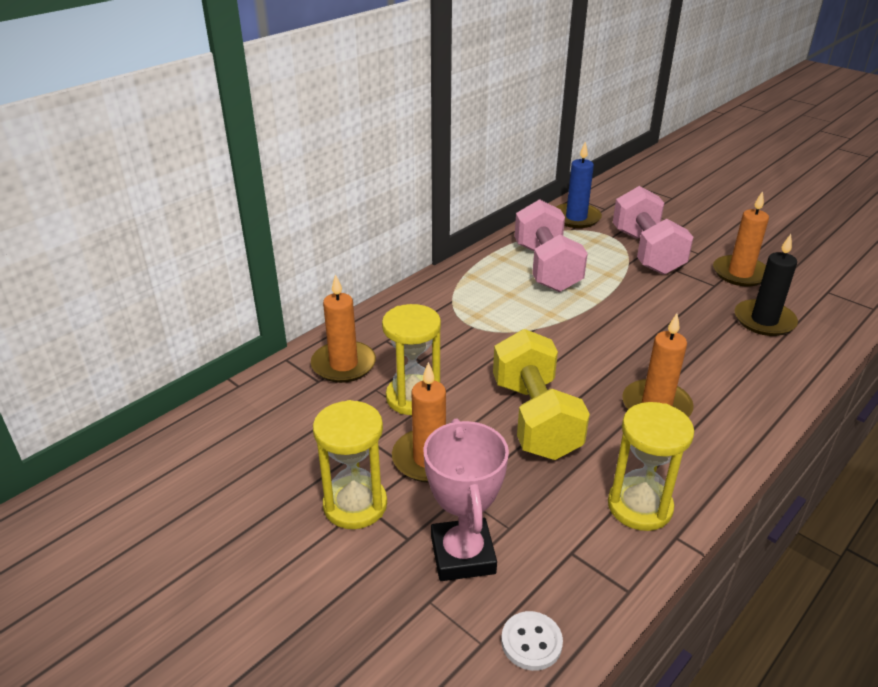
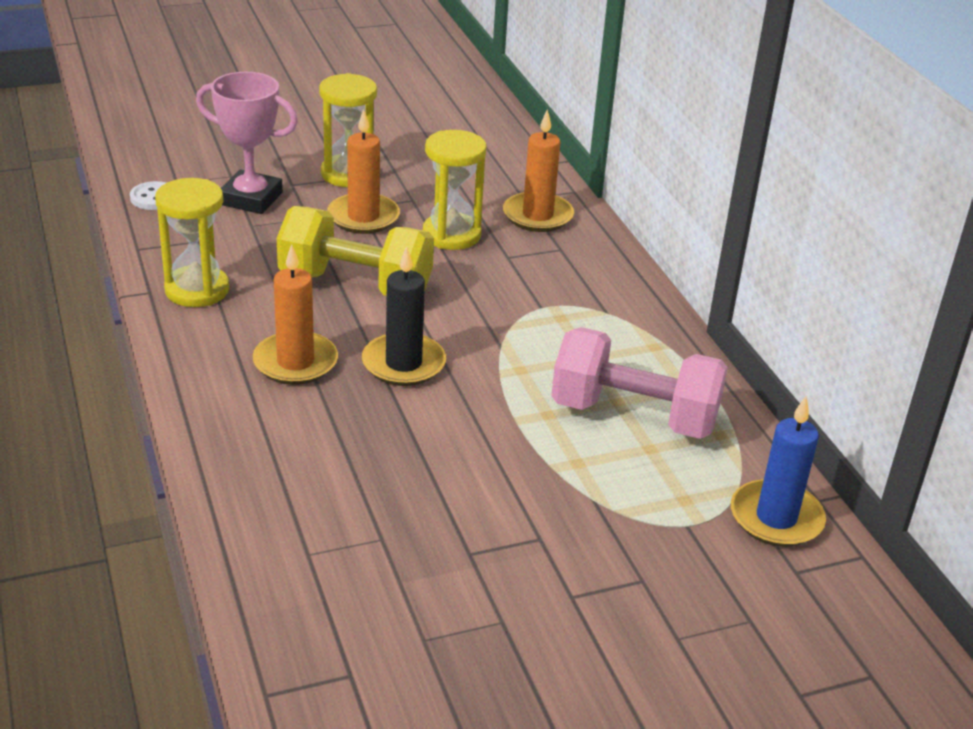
camera: 115 degrees right, 0 degrees up
pink dumbbell [613,186,694,275] -> none
orange candle [713,191,769,287] -> none
black candle [735,234,798,336] -> black candle moved to [362,246,446,386]

